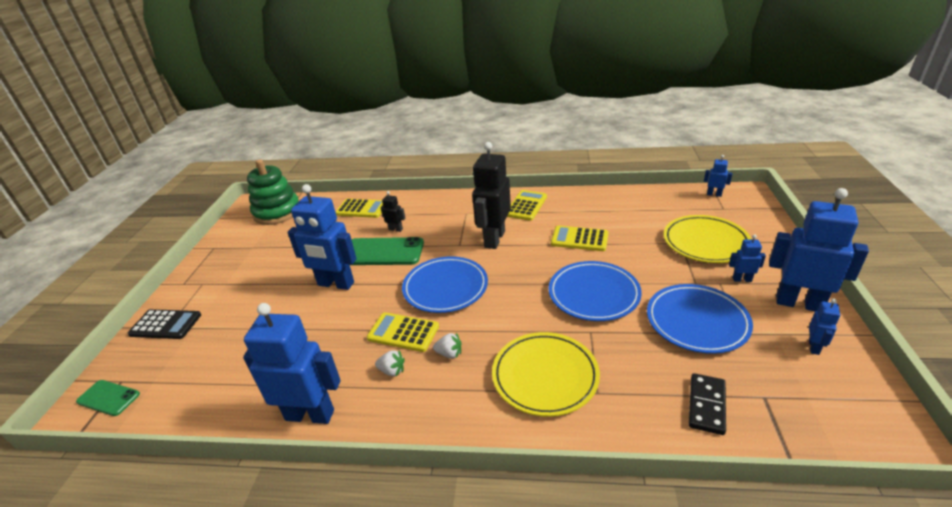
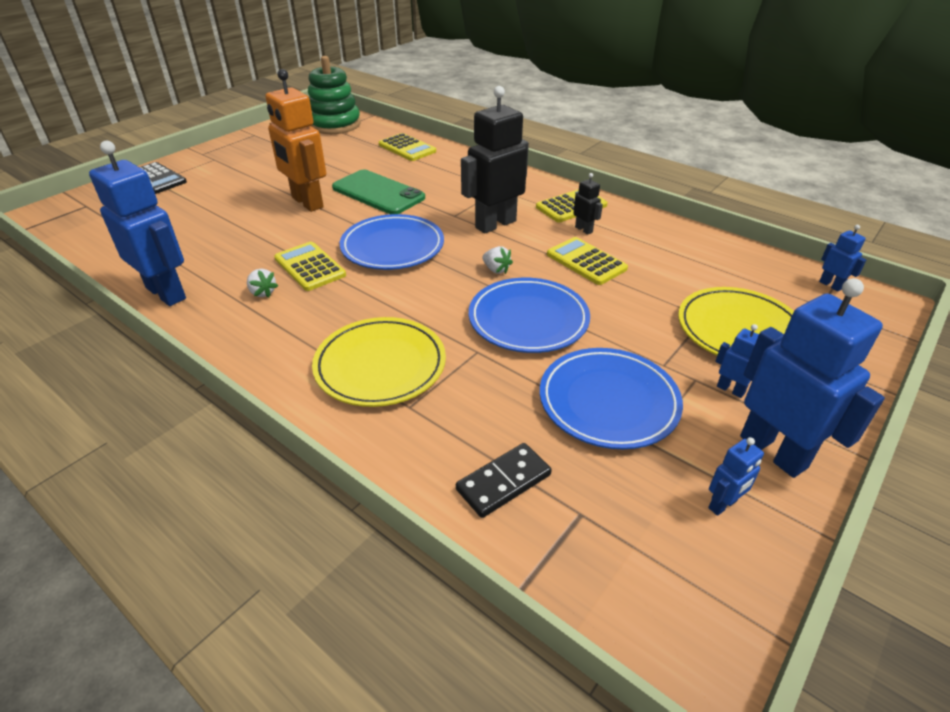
camera: 30 degrees right, 5 degrees up
green phone [76,380,140,416] -> none
blue robot [288,184,357,290] -> orange robot [266,69,326,212]
black robot [380,191,405,232] -> black robot moved to [573,173,603,235]
white strawberry [433,333,461,358] -> white strawberry moved to [482,246,513,274]

